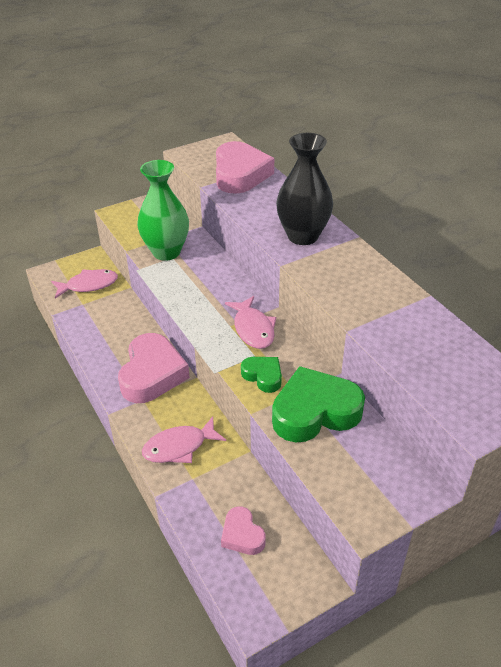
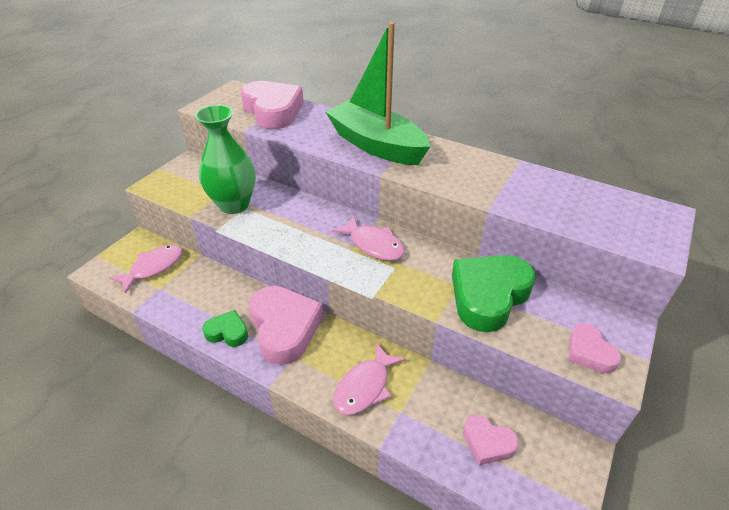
camera: 30 degrees left, 0 degrees up
green heart [241,357,282,393] -> green heart moved to [202,310,248,347]
black vase [276,133,333,245] -> green boat [326,22,430,165]
none -> pink heart [569,323,621,373]

